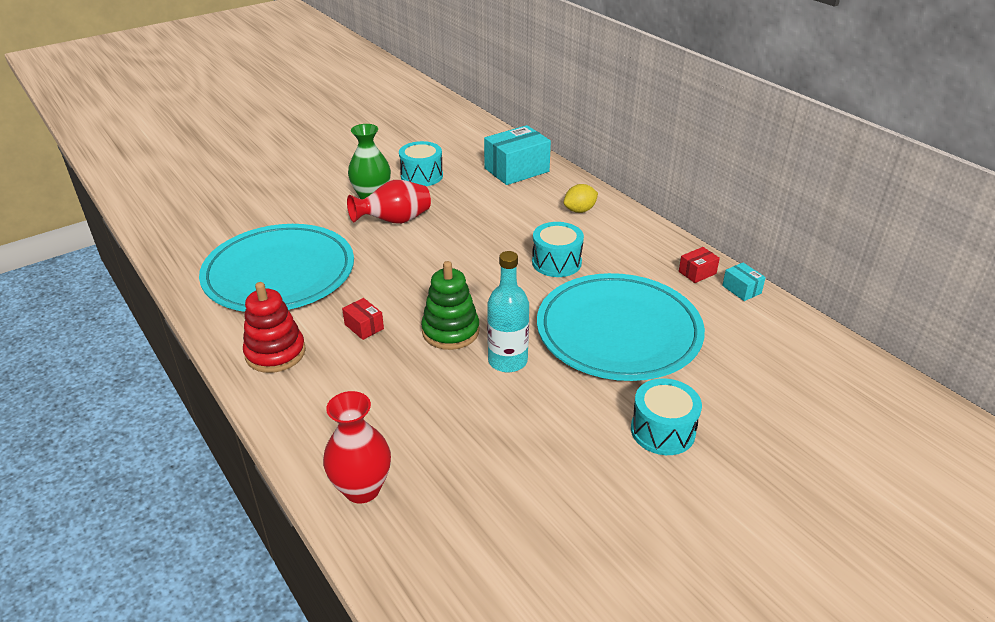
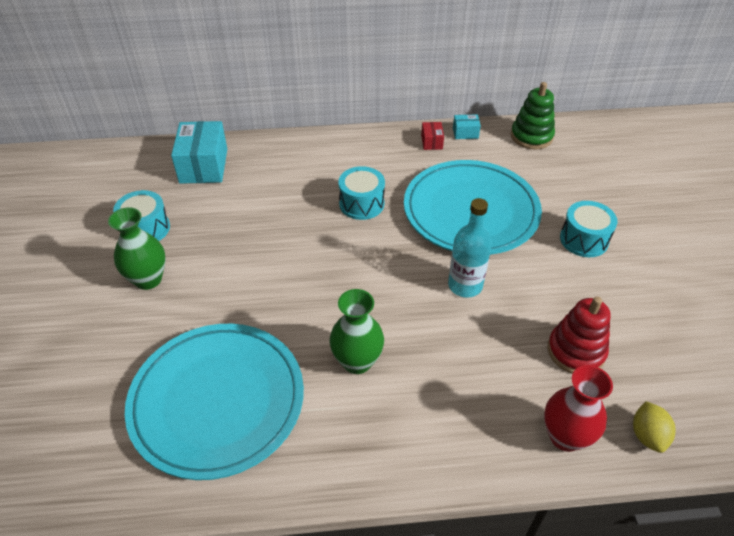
camera: 60 degrees left, 10 degrees up
red stacking toy [243,282,306,373] -> red stacking toy moved to [547,297,611,374]
red box [342,298,384,340] -> green vase [329,289,384,374]
red vase [347,180,431,224] -> none
green stacking toy [421,261,480,350] -> green stacking toy moved to [511,82,555,150]
yellow lemon [564,184,598,213] -> yellow lemon moved to [633,401,676,453]

